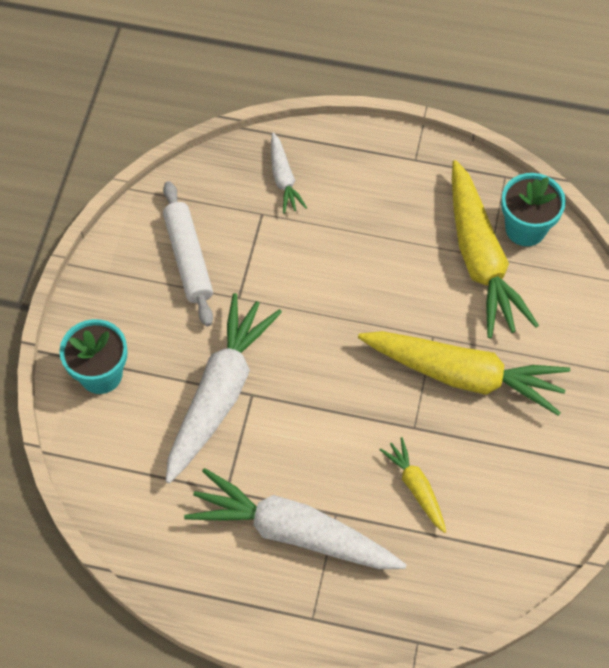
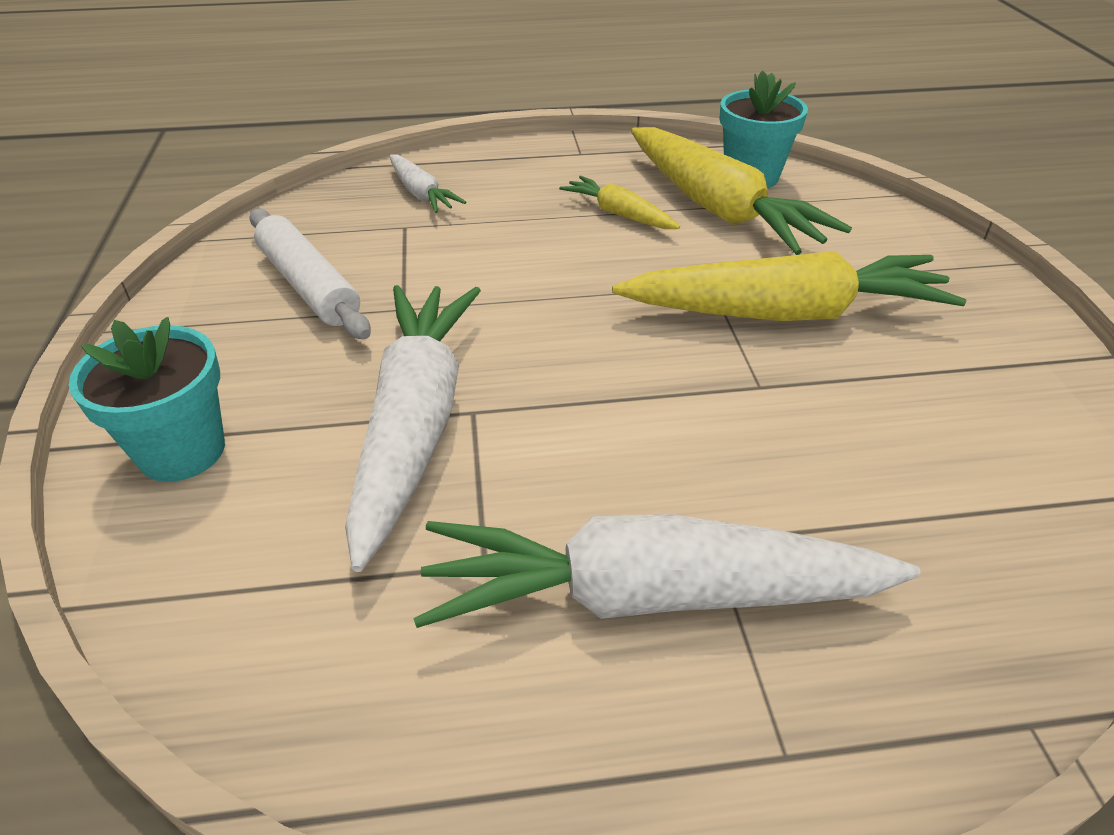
camera: 20 degrees left, 20 degrees down
yellow carrot [379,437,446,533] -> yellow carrot moved to [559,176,680,229]

